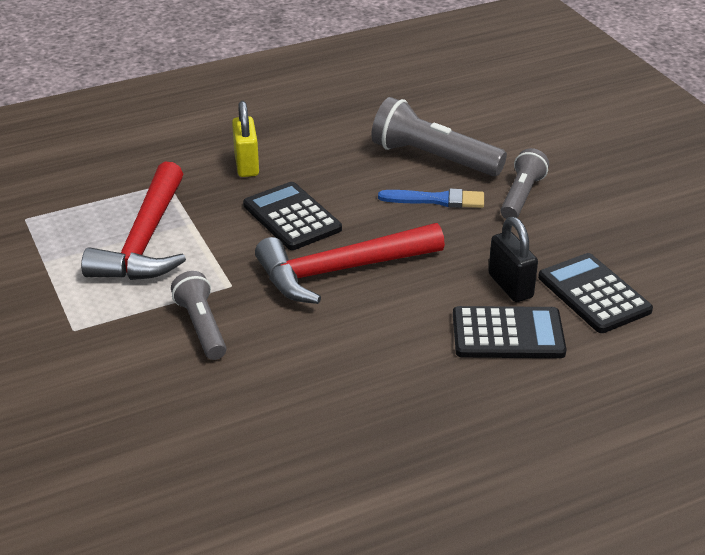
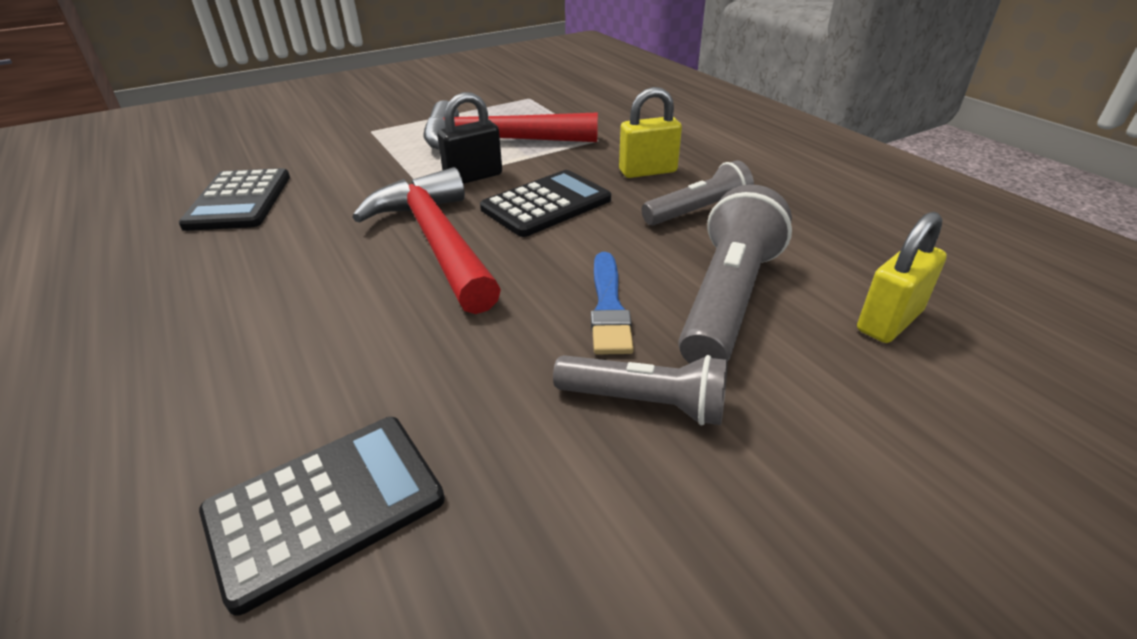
camera: 85 degrees right, 0 degrees up
grey flashlight [171,271,227,360] -> grey flashlight moved to [642,160,754,225]
black calculator [453,306,567,358] -> black calculator moved to [178,168,290,231]
black padlock [489,217,538,302] -> black padlock moved to [437,92,502,184]
none -> yellow padlock [857,212,947,343]

